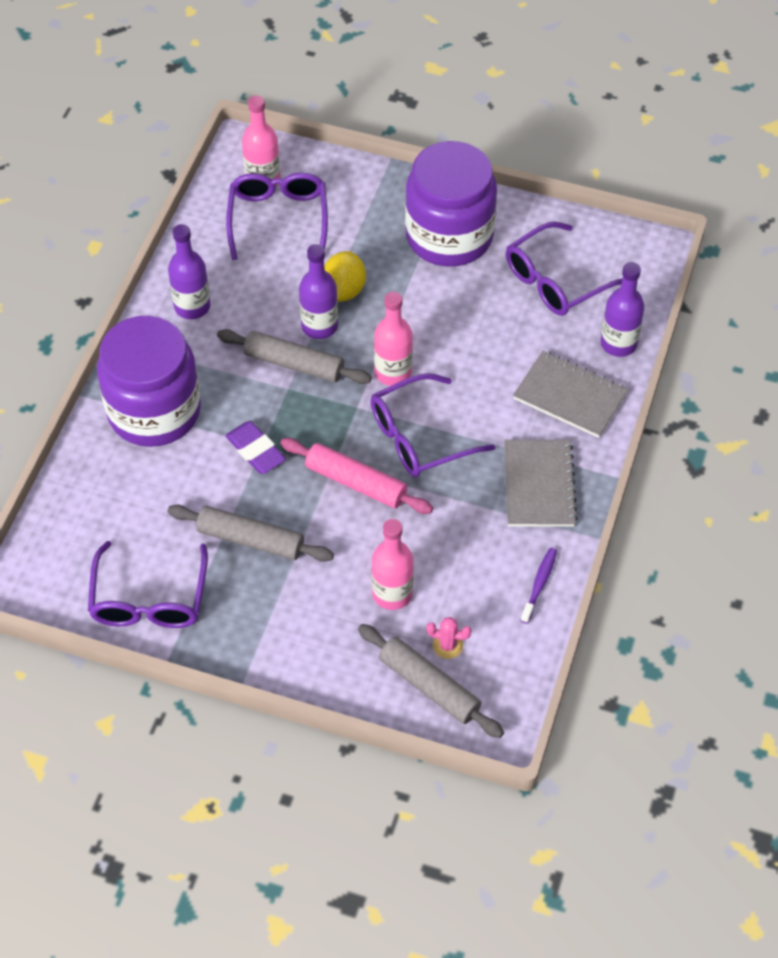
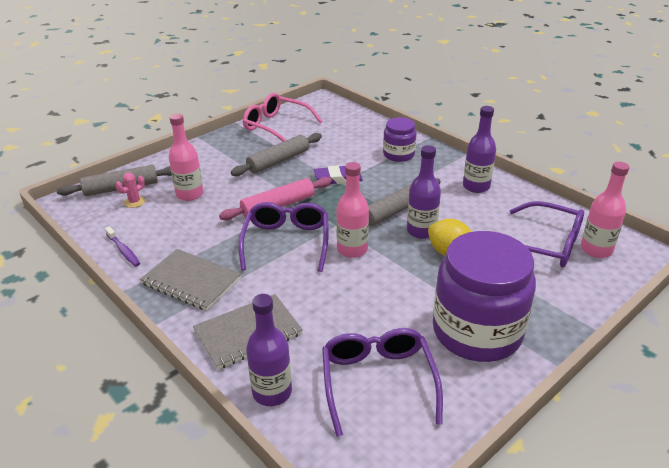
camera: 120 degrees right, 20 degrees down
purple glasses [88,541,208,628] -> pink glasses [243,93,323,142]
purple jar [97,316,201,447] -> purple jar [383,117,416,162], size x0.51

